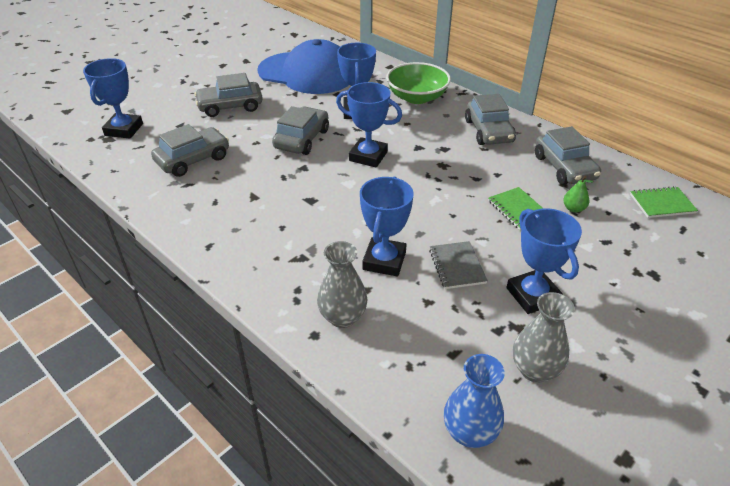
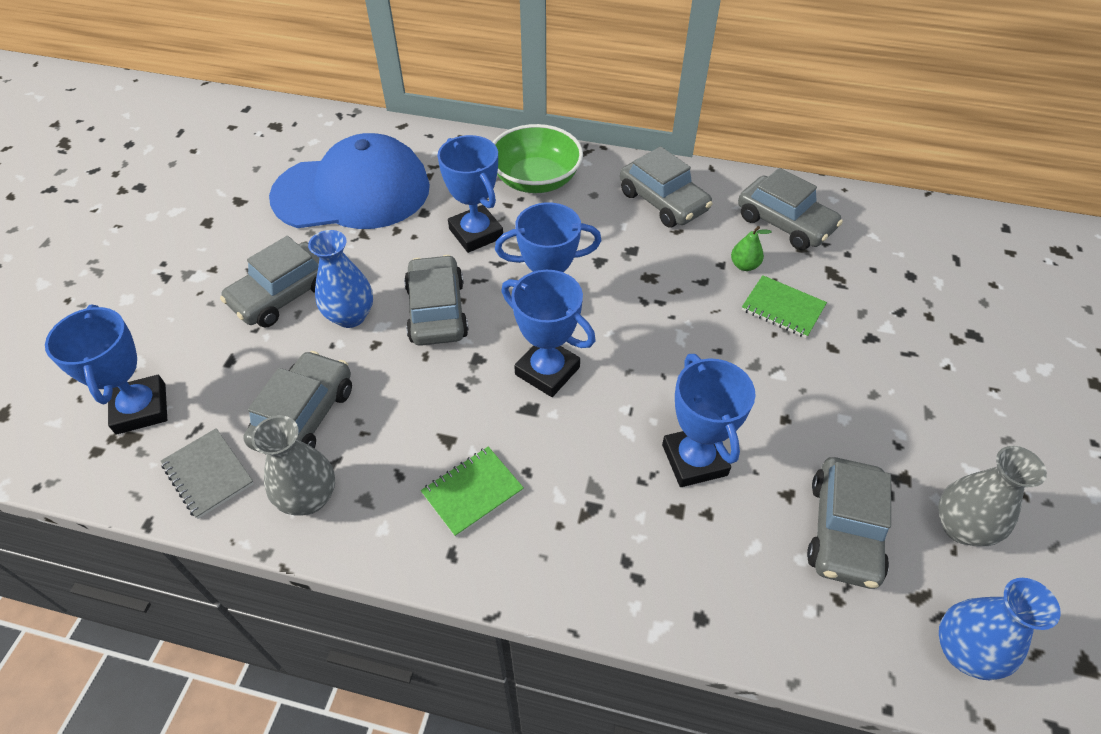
camera: 30 degrees left, 10 degrees up
grey vase [317,241,367,328] -> grey vase moved to [252,416,335,516]
grey notebook [429,241,488,289] -> grey notebook moved to [161,428,254,519]
blue trophy [506,208,582,314] -> blue trophy moved to [501,270,595,397]
green pear [563,176,594,213] -> green pear moved to [731,226,772,271]
green notebook [630,186,698,218] -> green notebook moved to [421,446,524,537]
none -> blue vase [308,230,373,328]
none -> grey car [807,457,891,589]

